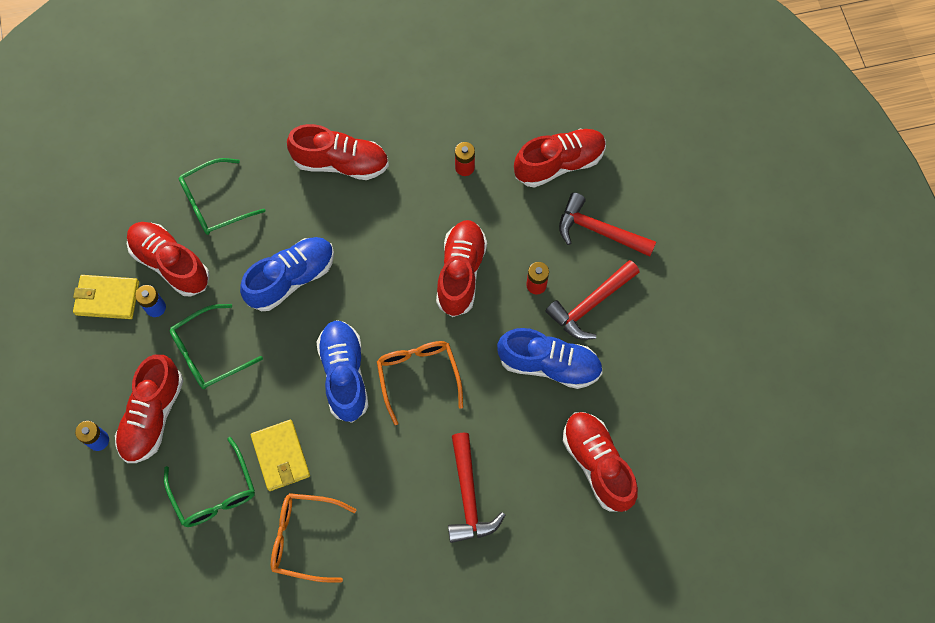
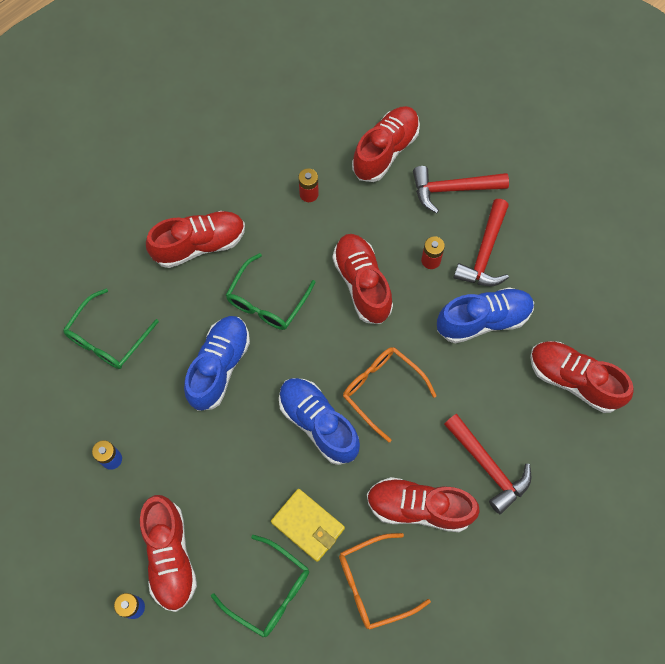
camera: 30 degrees left, 0 degrees up
yellow wallet [73,275,139,319] -> none
red shoe [127,222,210,297] -> red shoe moved to [367,477,480,532]
green glasses [170,304,263,389] -> green glasses moved to [226,253,316,330]

